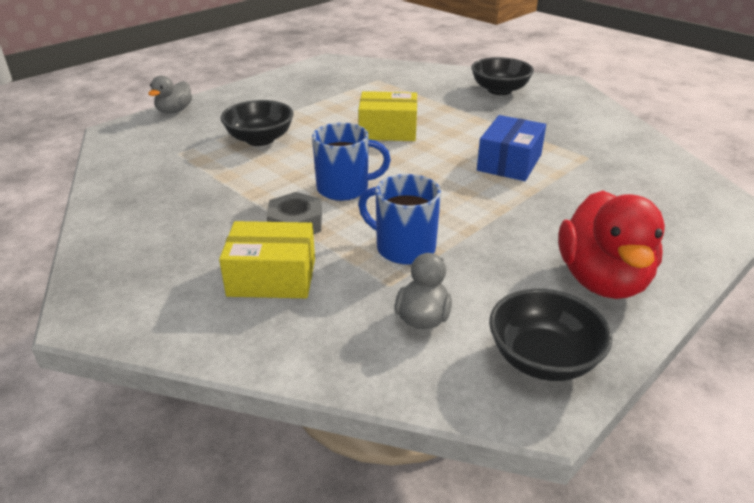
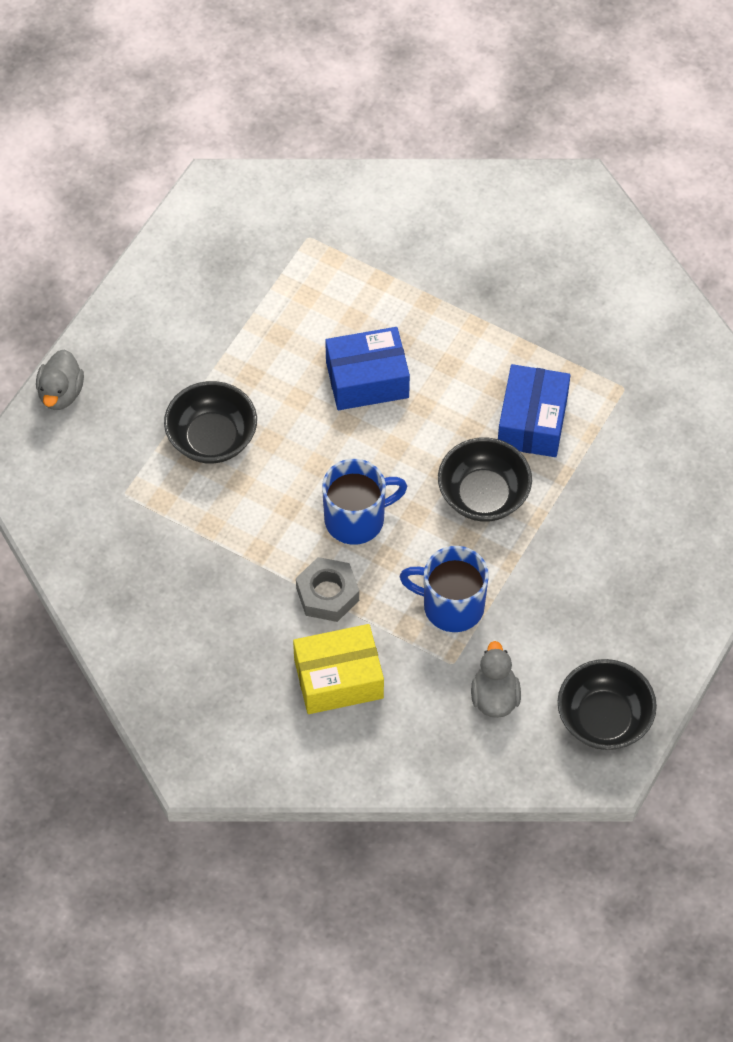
camera: 15 degrees left, 25 degrees up
yellow box [358,91,417,141] -> blue box [325,327,410,410]
black bowl [471,57,534,95] -> black bowl moved to [438,438,532,522]
red duck [558,191,665,299] -> none

